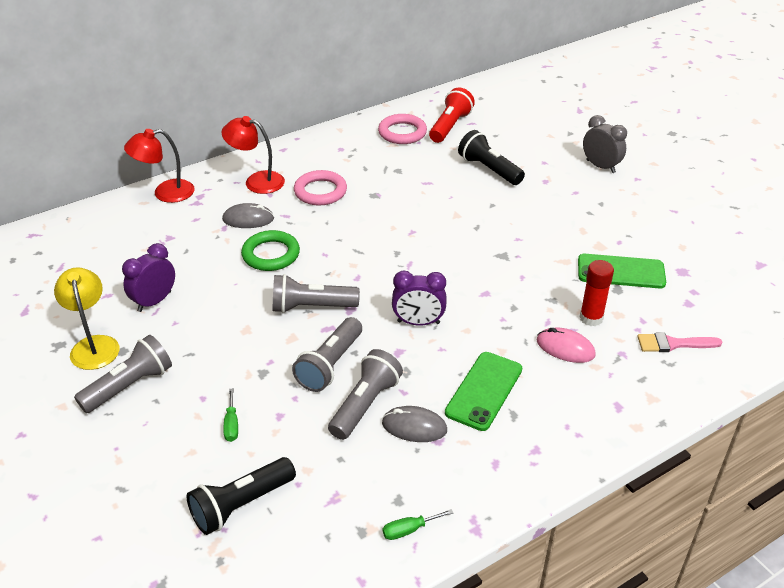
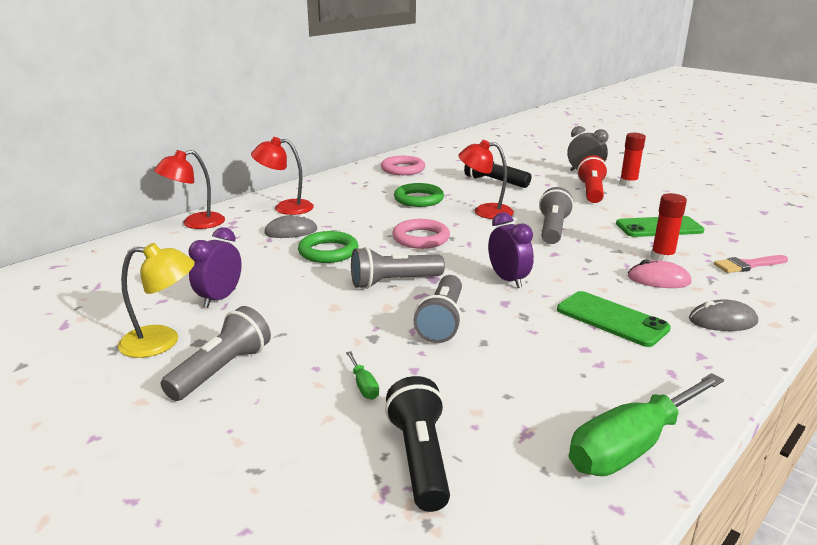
camera: 15 degrees left, 15 degrees down
yellow lamp [54,267,119,370] -> yellow lamp turned 120 degrees clockwise [118,243,195,358]
black flashlight [187,457,296,535] -> black flashlight turned 135 degrees clockwise [385,376,450,512]
pink ring [294,170,347,205] -> pink ring moved to [392,219,450,249]
grey flashlight [328,349,403,440] -> grey flashlight moved to [539,187,574,244]
grey mouse [382,406,447,442] -> grey mouse moved to [689,299,758,331]
green screwdriver [383,509,453,540] -> green screwdriver [569,373,724,476], size x2.46
purple clock [392,271,447,326] -> purple clock turned 105 degrees counterclockwise [488,212,534,288]
red flashlight [429,88,475,143] -> red flashlight moved to [577,155,608,203]
green phone [445,352,522,431] -> green phone turned 60 degrees counterclockwise [557,291,671,347]
none -> green ring [394,183,444,207]
none -> red lamp [458,140,514,219]
none -> red glue stick [619,133,646,187]

